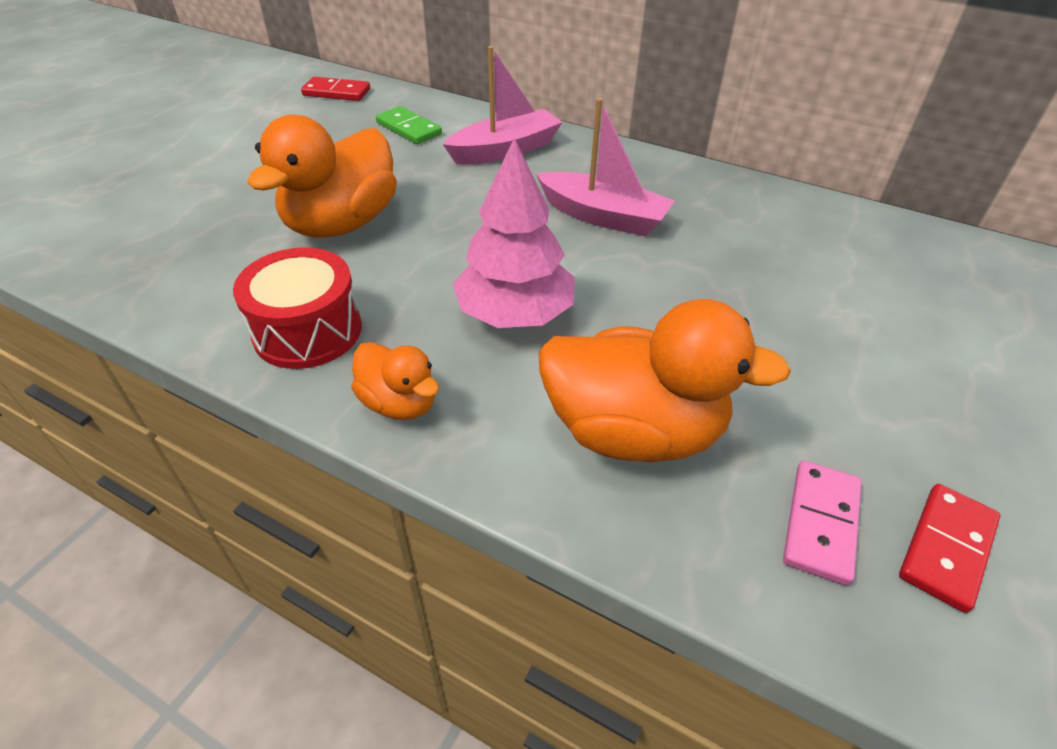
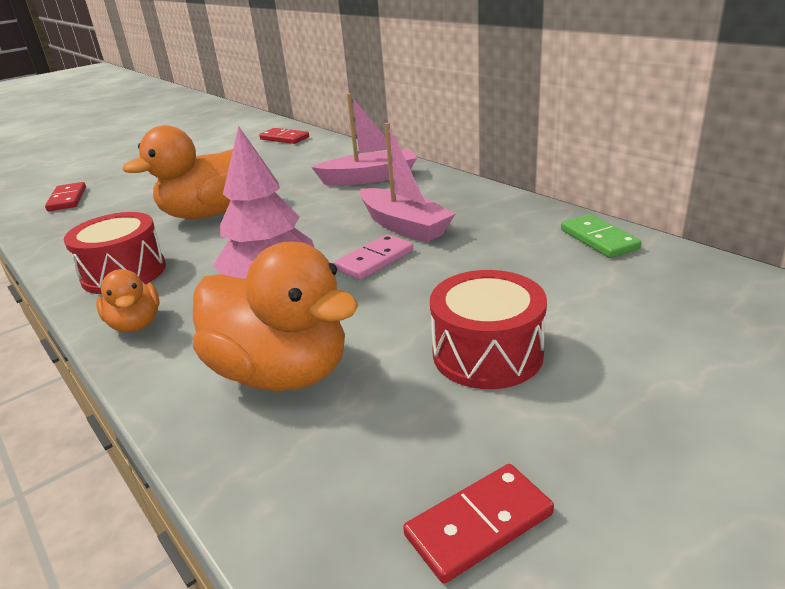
camera: 25 degrees right, 15 degrees down
green domino [376,106,442,144] -> green domino moved to [561,214,642,258]
pink domino [783,461,862,586] -> pink domino moved to [334,234,413,280]
none -> red domino [45,182,86,211]
none -> red drum [430,270,547,389]

